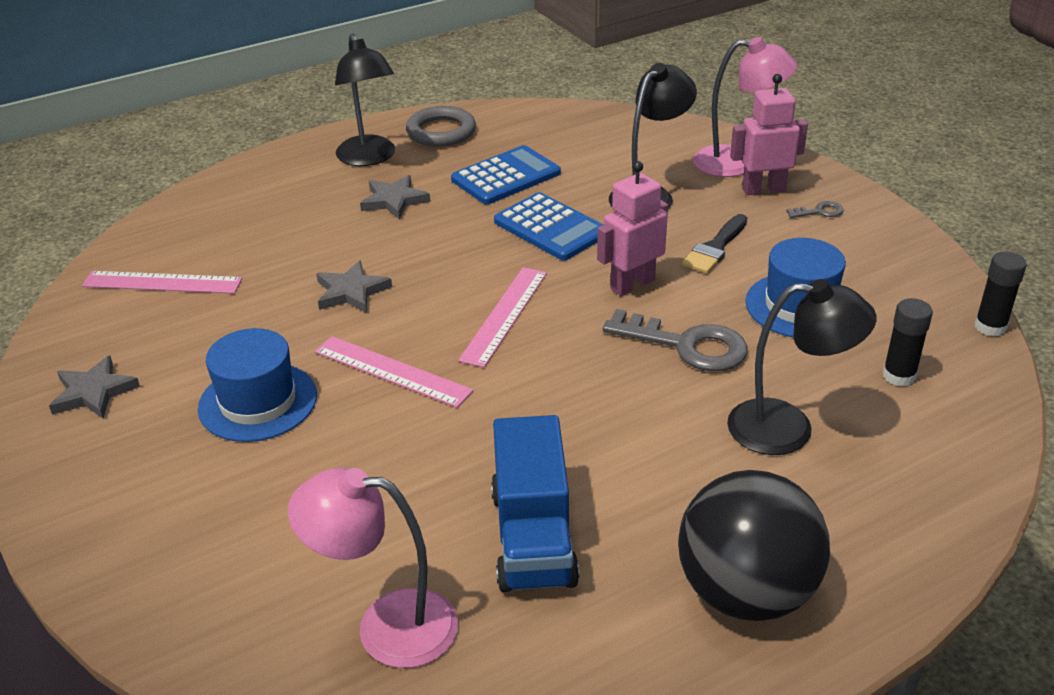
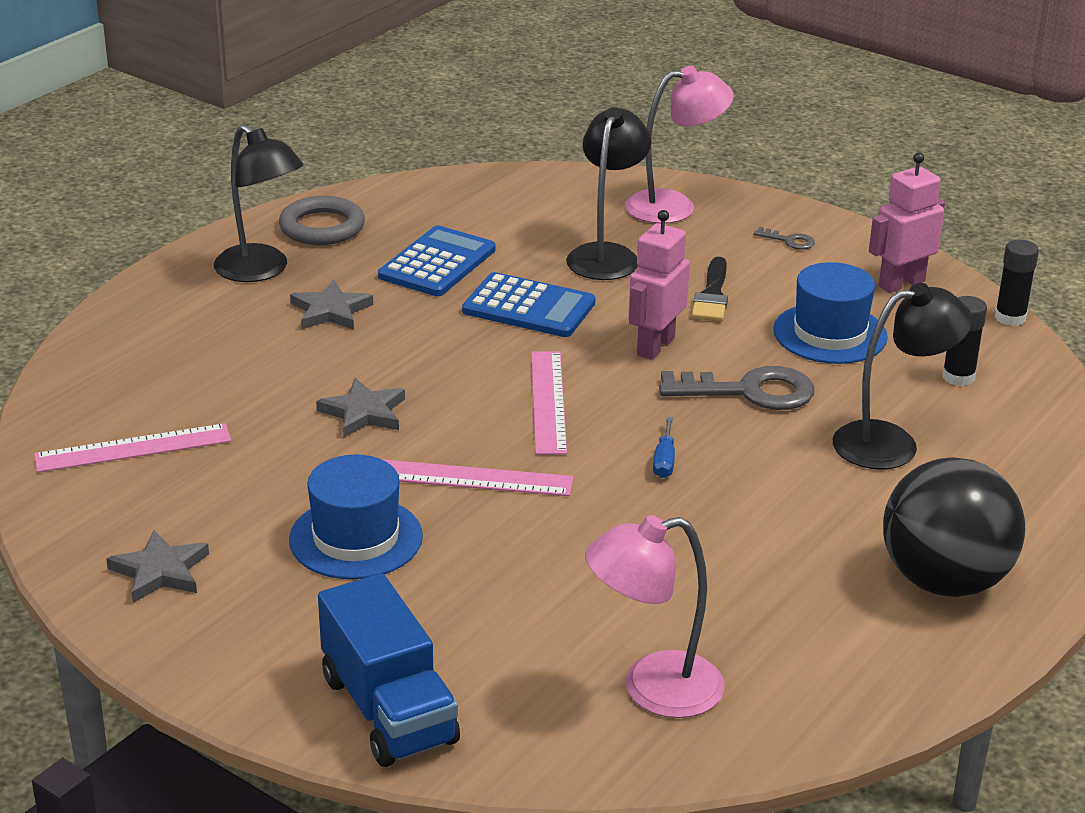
camera: 25 degrees left, 5 degrees down
blue truck [491,415,579,592] -> blue truck moved to [318,573,460,767]
pink robot [730,74,808,195] -> pink robot moved to [869,153,945,293]
grey key [786,201,844,218] -> grey key turned 60 degrees clockwise [754,227,815,250]
none -> blue screwdriver [653,417,675,478]

